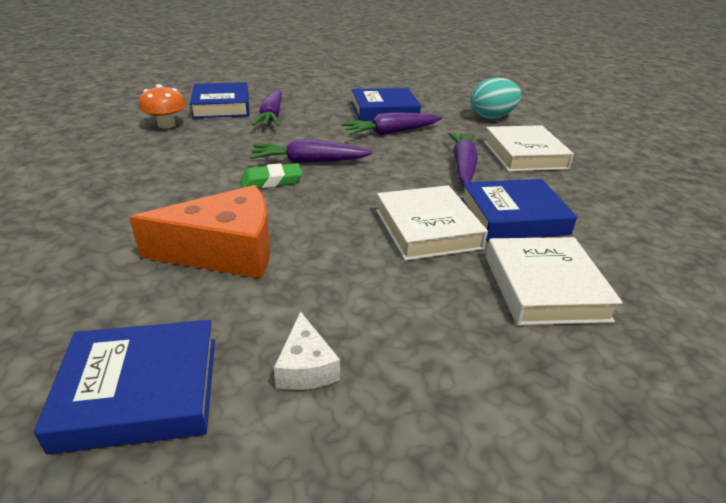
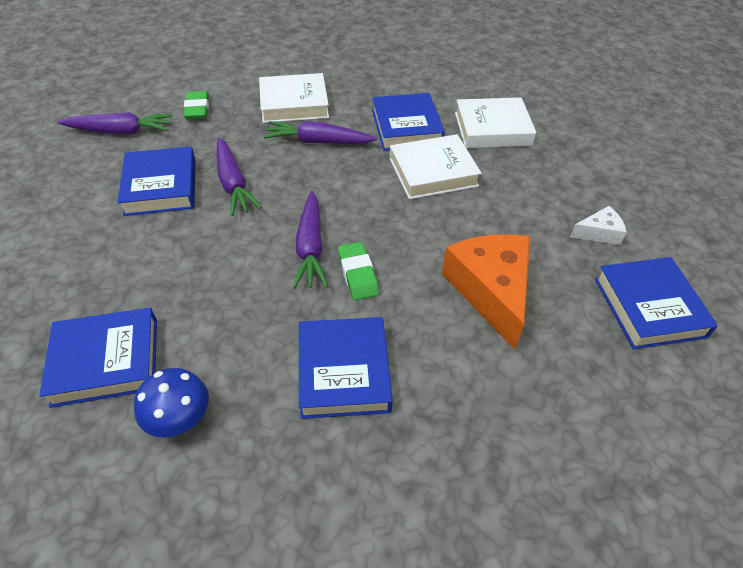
camera: 90 degrees left, 15 degrees up
orange mushroom [139,84,186,129] -> blue mushroom [134,368,209,438]
purple carrot [252,89,282,126] -> purple carrot moved to [58,112,173,134]
turquoise egg [470,77,521,119] -> green eraser [184,91,209,120]
none -> blue book [299,317,393,419]

